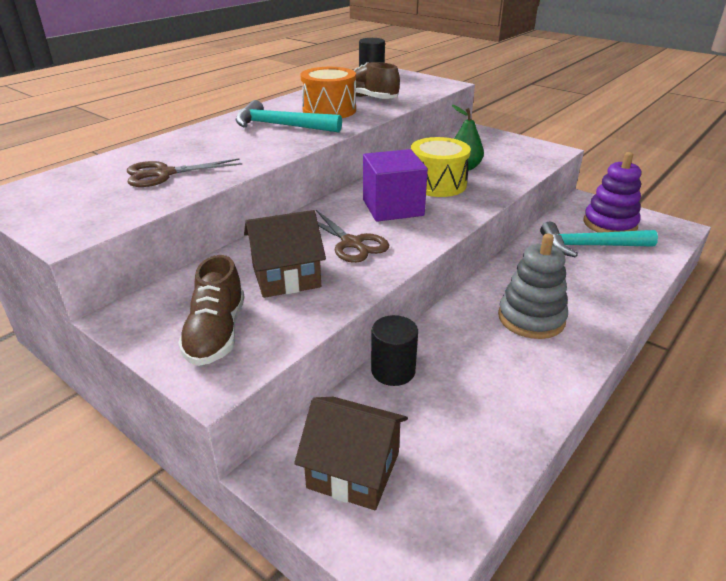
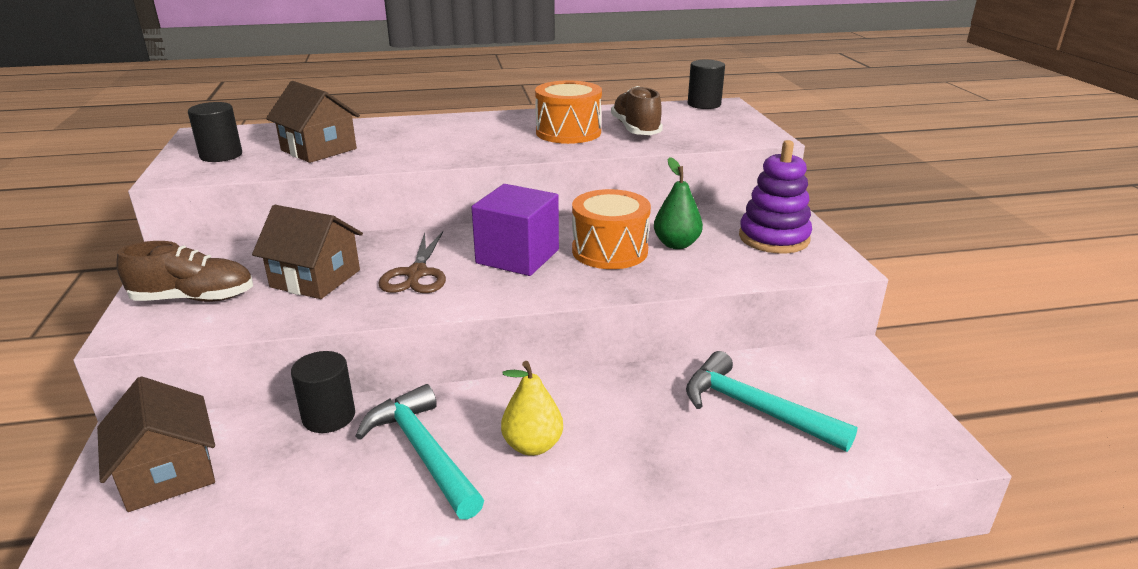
camera: 40 degrees right, 5 degrees down
brown scissors [127,159,242,187] -> brown house [266,81,360,163]
brown shoe [178,255,245,366] -> brown shoe turned 135 degrees counterclockwise [116,241,253,302]
turquoise hammer [235,100,342,133] -> turquoise hammer moved to [356,384,484,520]
yellow drum [411,137,471,197] -> orange drum [572,189,651,269]
grey stacking toy [498,233,568,339] -> yellow pear [501,361,563,456]
purple stacking toy [584,152,641,233] -> purple stacking toy moved to [739,140,812,253]
none -> black cylinder [188,102,242,162]

